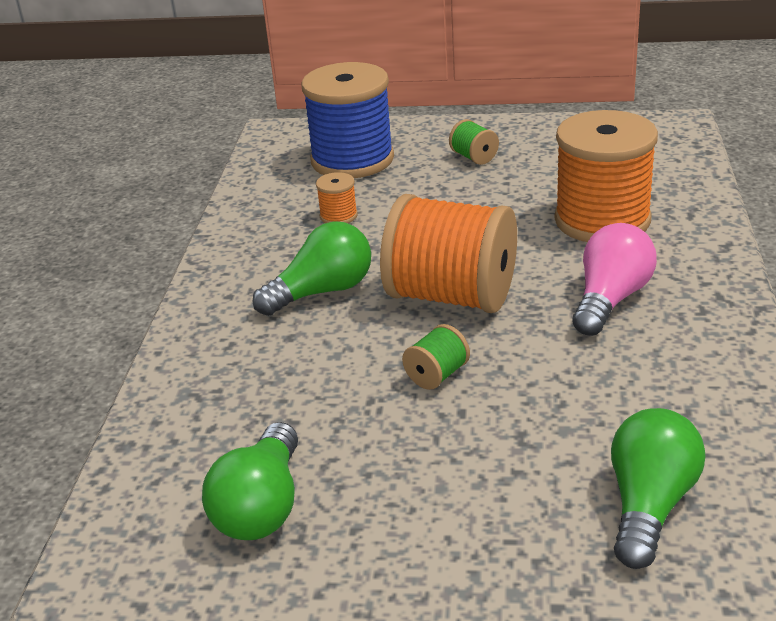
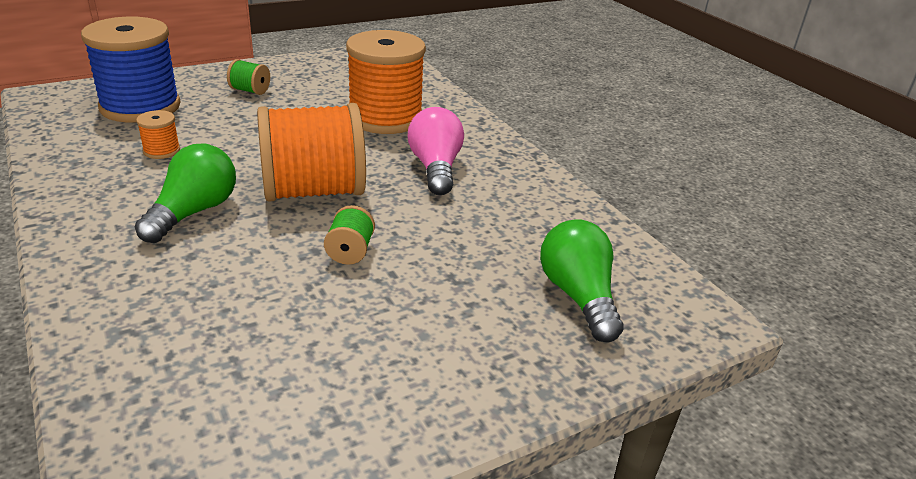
camera: 40 degrees left, 0 degrees up
green light bulb [202,422,298,540] -> none

